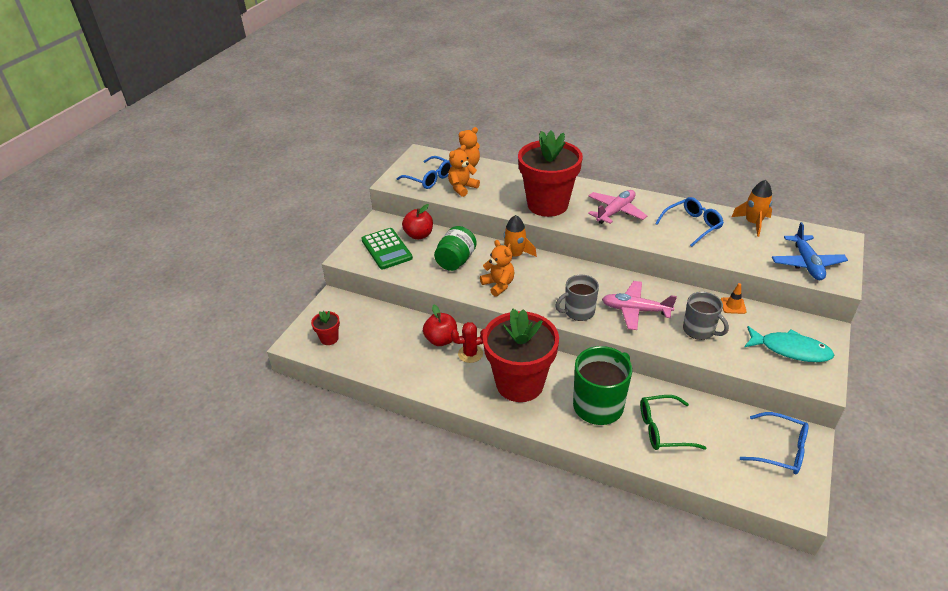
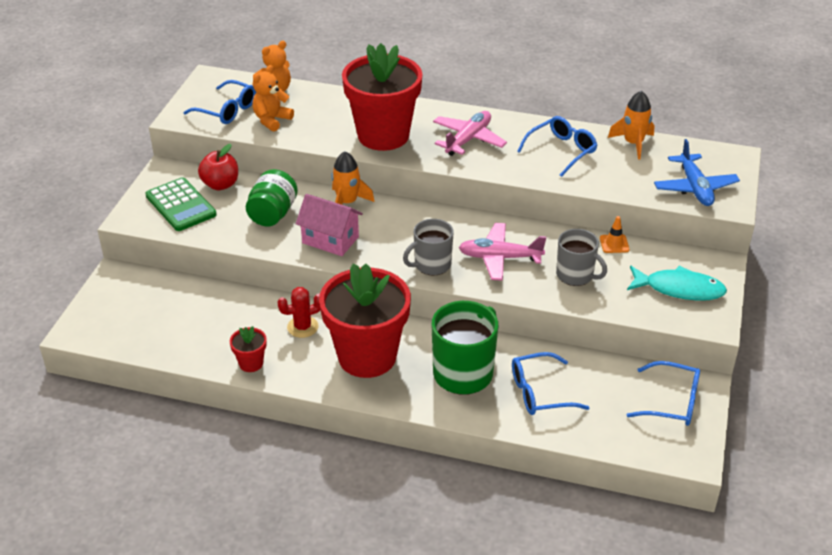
camera: 10 degrees left, 0 degrees up
red flower pot [311,311,340,345] -> red flower pot moved to [230,326,267,372]
red apple [423,305,457,346] -> none
orange teddy bear [480,240,515,297] -> pink house [296,194,363,256]
green glasses [640,395,706,450] -> blue glasses [512,352,590,415]

